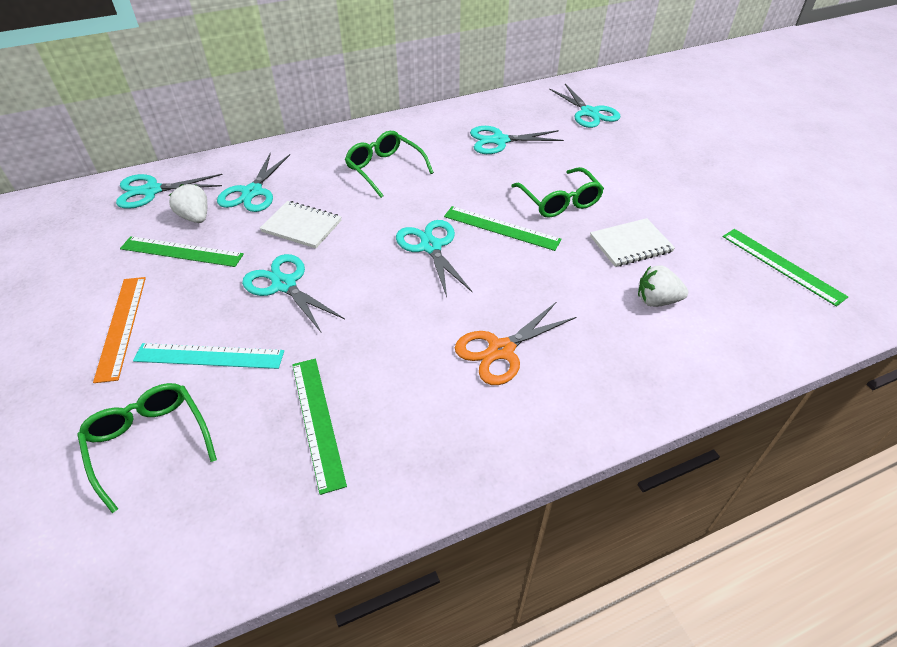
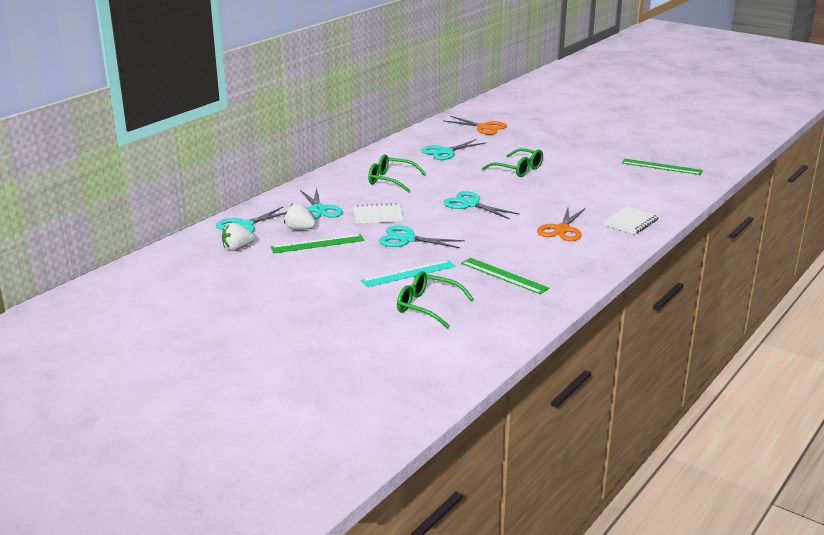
camera: 30 degrees left, 20 degrees down
orange ruler [93,277,146,383] -> none
green ruler [444,206,562,251] -> none
turquoise scissors [549,84,620,128] -> orange scissors [443,116,507,135]
white notebook [590,218,675,267] -> white notebook moved to [603,206,659,234]
white strawberry [638,265,688,307] -> white strawberry moved to [222,222,255,251]

